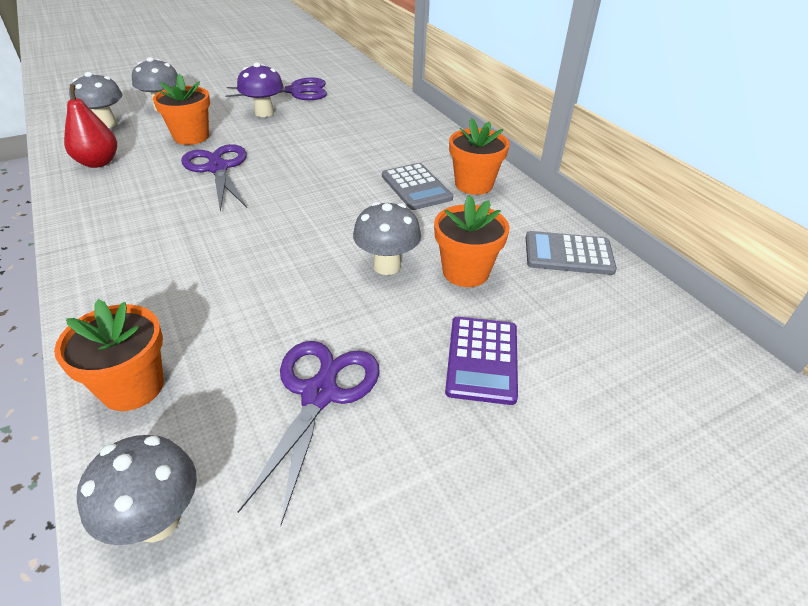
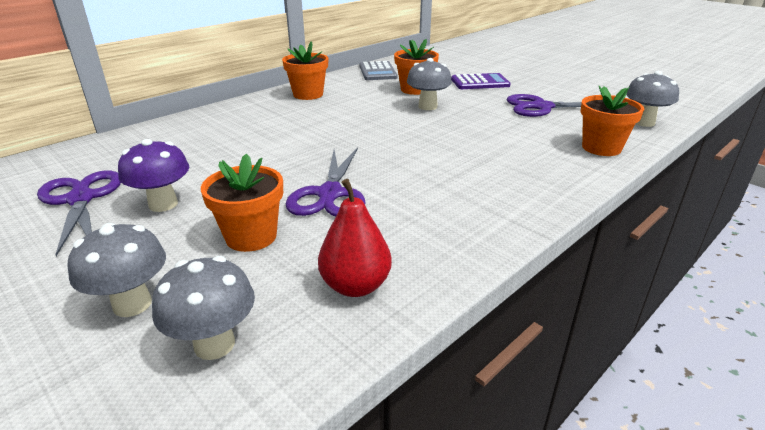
camera: 105 degrees left, 10 degrees down
purple scissors [181,144,247,212] -> purple scissors turned 45 degrees counterclockwise [286,147,365,217]
grey calculator [382,163,453,210] -> none

